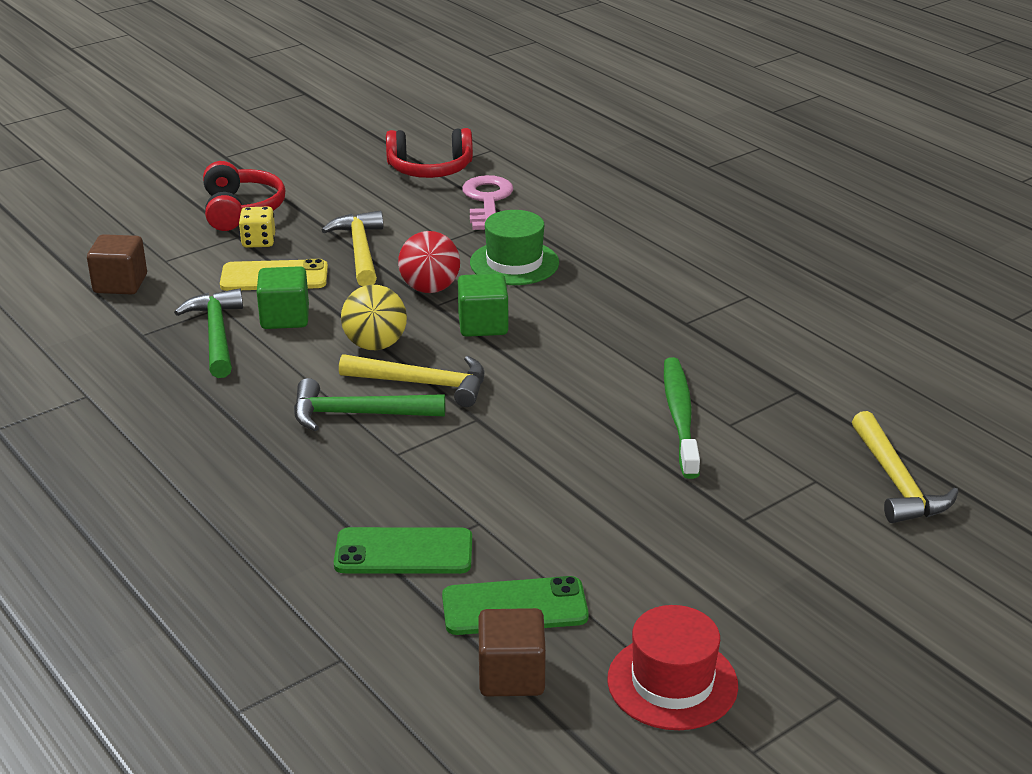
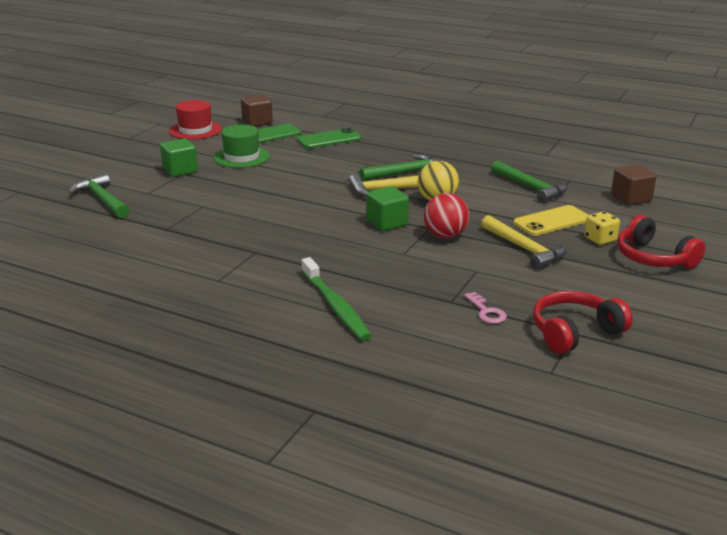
camera: 155 degrees right, 5 degrees down
green cube [257,266,309,329] -> green cube moved to [160,139,198,177]
pink key [462,175,513,230] -> pink key [464,292,507,324], size x0.57
green hat [470,210,559,285] -> green hat moved to [214,125,270,168]
green toothbrush [664,357,700,479] -> green toothbrush moved to [302,257,372,340]
yellow hammer [852,411,959,523] -> green hammer [69,173,130,218]

